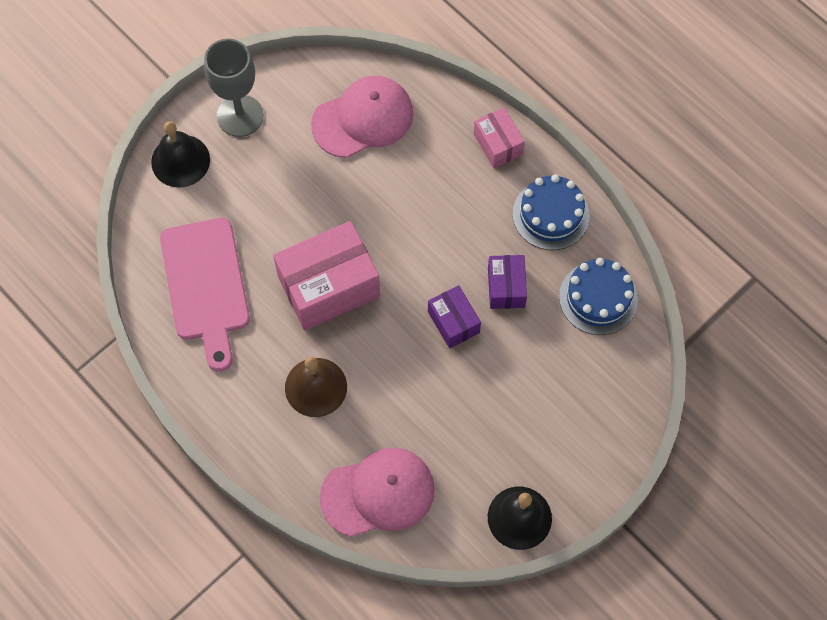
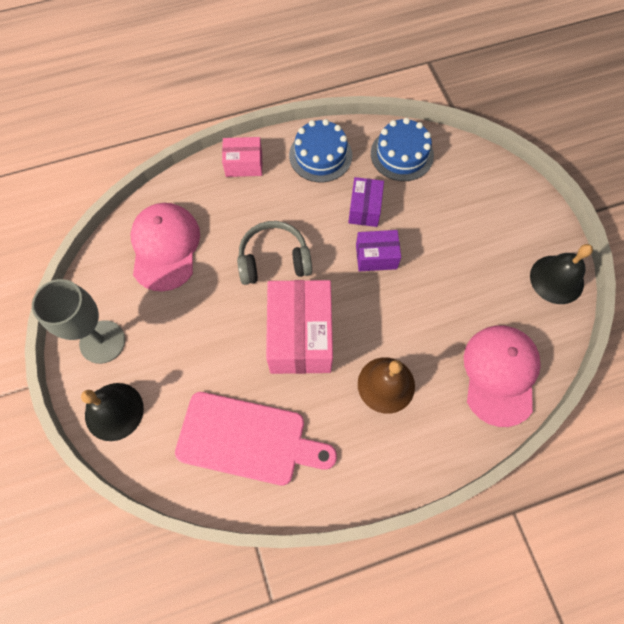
camera: 65 degrees left, 0 degrees up
purple box [488,255,527,309] -> purple box turned 75 degrees clockwise [348,177,384,227]
none -> grey headphones [237,221,312,285]

